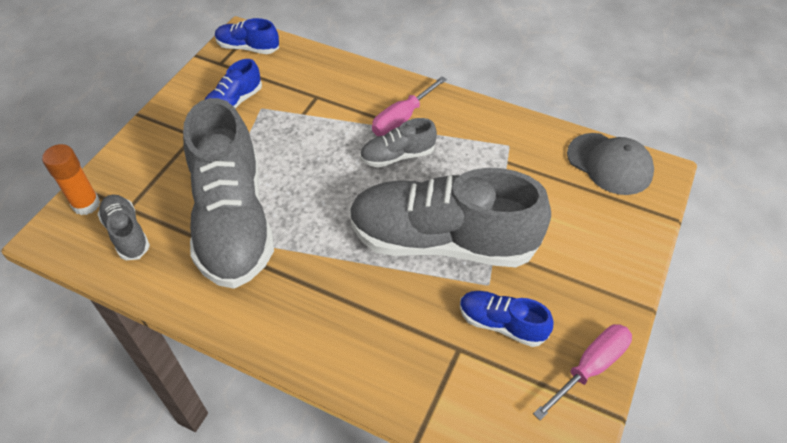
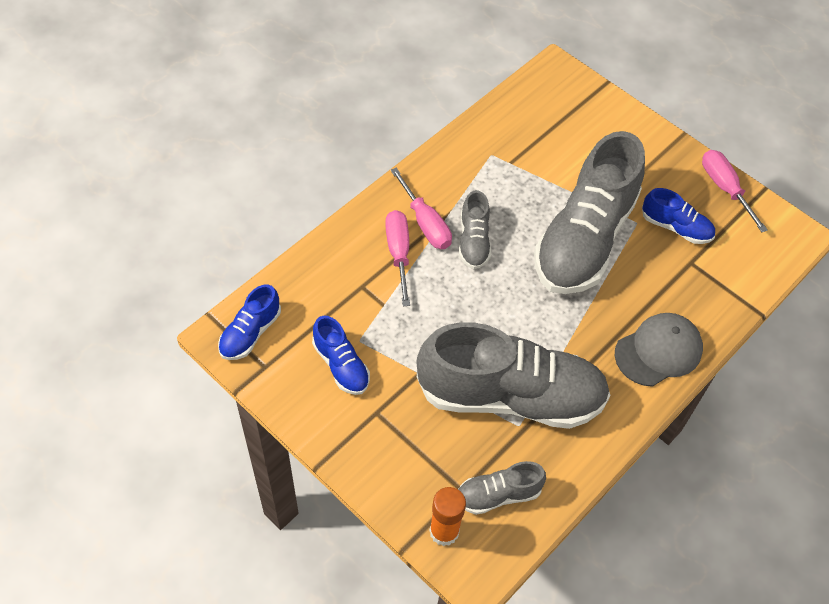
camera: 75 degrees left, 5 degrees up
blue shoe [460,291,553,347] -> blue shoe turned 105 degrees counterclockwise [642,188,715,244]
grey cap [567,133,654,195] -> grey cap moved to [615,313,703,387]
none -> pink screwdriver [385,210,410,306]

